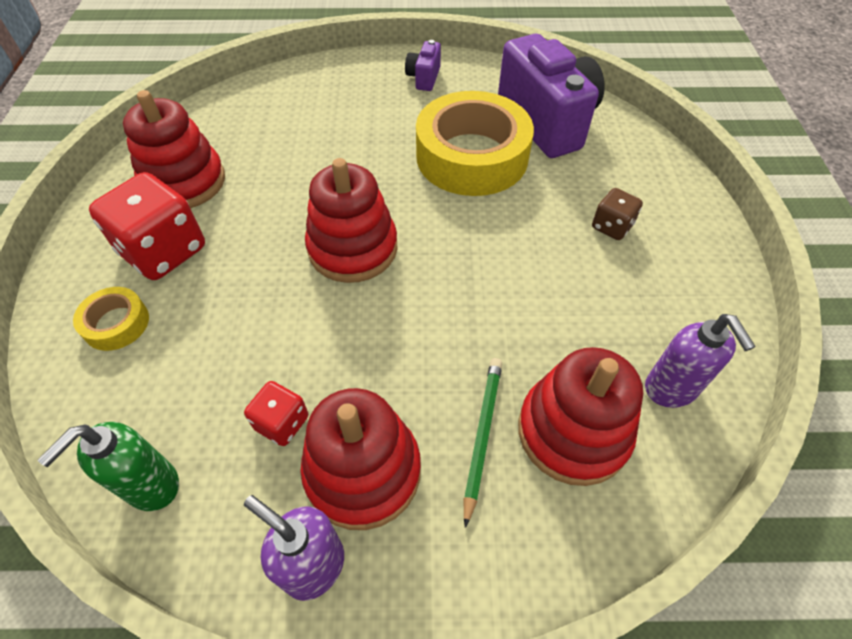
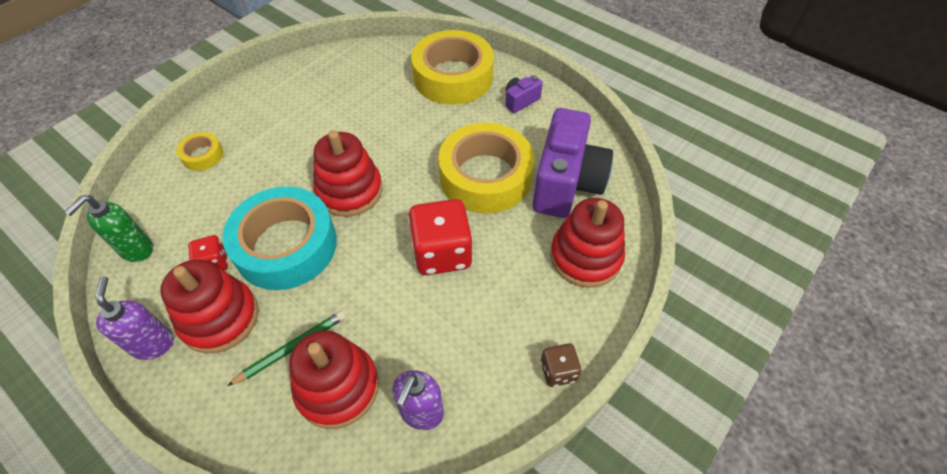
camera: 40 degrees right, 0 degrees up
green soap dispenser [38,422,179,511] -> green soap dispenser turned 45 degrees counterclockwise [65,195,153,262]
red dice [89,172,205,280] -> red dice moved to [408,199,473,275]
red stacking toy [123,90,225,208] -> red stacking toy moved to [550,198,625,288]
brown dice [592,188,643,240] -> brown dice moved to [541,343,582,387]
none -> turquoise tape [222,186,337,290]
none -> yellow tape [411,30,494,105]

